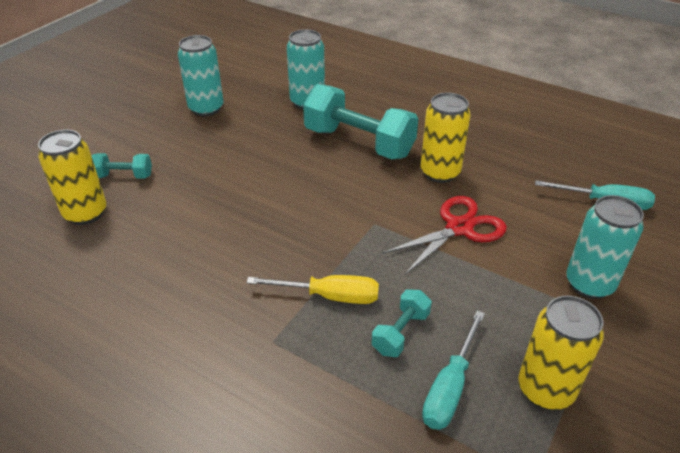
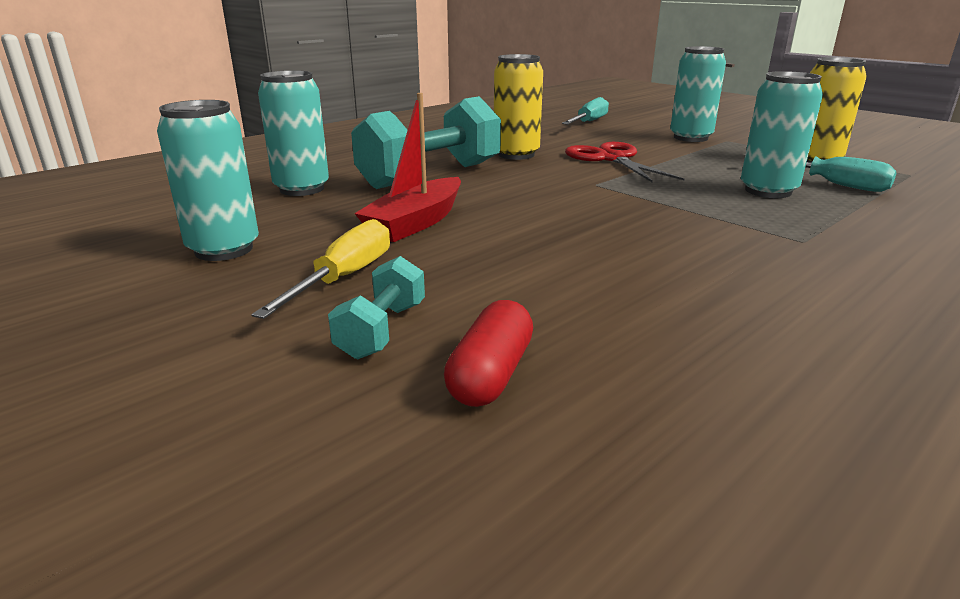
camera: 75 degrees left, 15 degrees down
yellow can [38,130,106,225] -> red capsule [444,300,533,407]
yellow screwdriver [246,275,379,304] -> yellow screwdriver moved to [251,219,390,319]
turquoise dumbbell [372,290,432,357] -> turquoise can [741,71,823,198]
none -> red boat [354,93,461,242]

